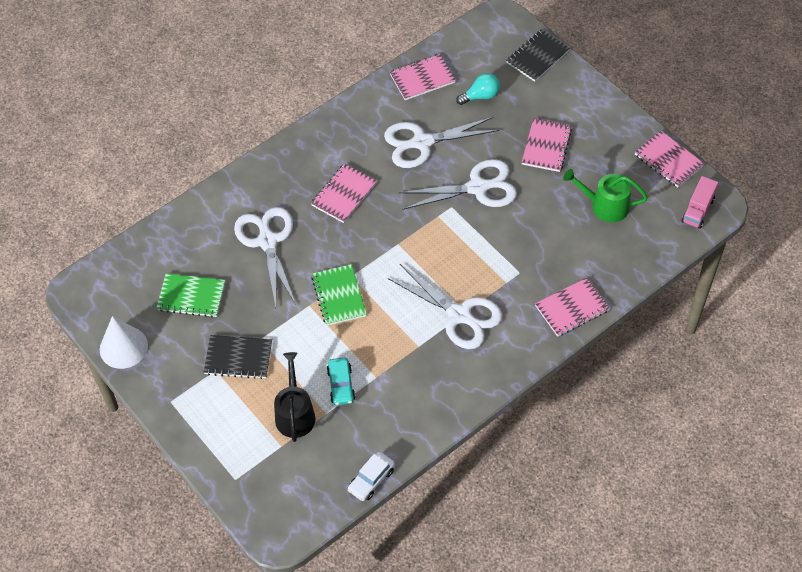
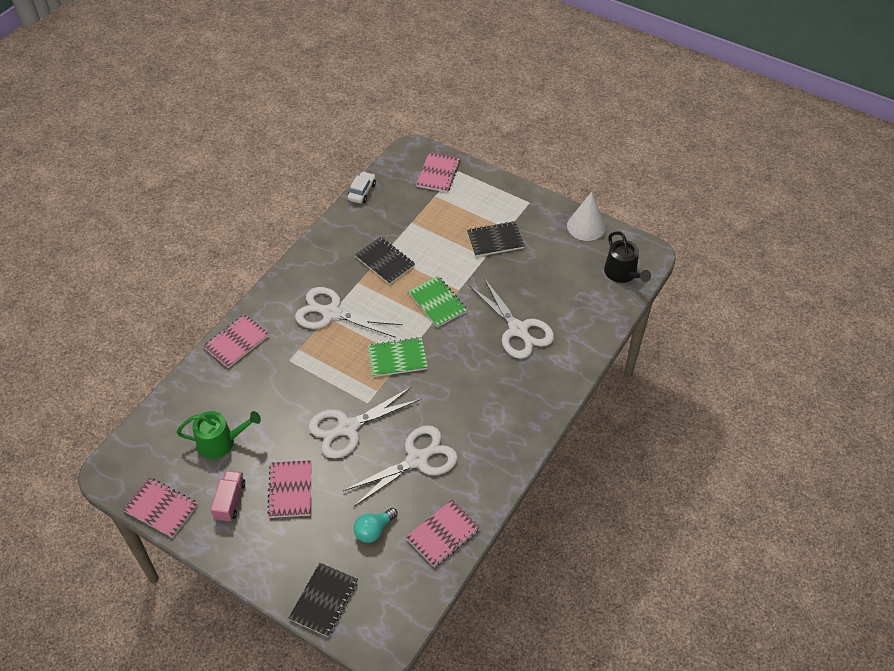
camera: 160 degrees right, 5 degrees down
green notebook [156,273,225,317] -> green notebook moved to [367,337,428,377]
black watering can [274,352,316,442] -> black watering can moved to [604,231,651,283]
pink notebook [311,164,377,223] -> pink notebook moved to [416,152,461,193]
turquoise car [327,357,355,405] -> none
pink truck [682,176,718,229] -> pink truck moved to [211,470,245,522]
none -> black notebook [355,237,415,285]

